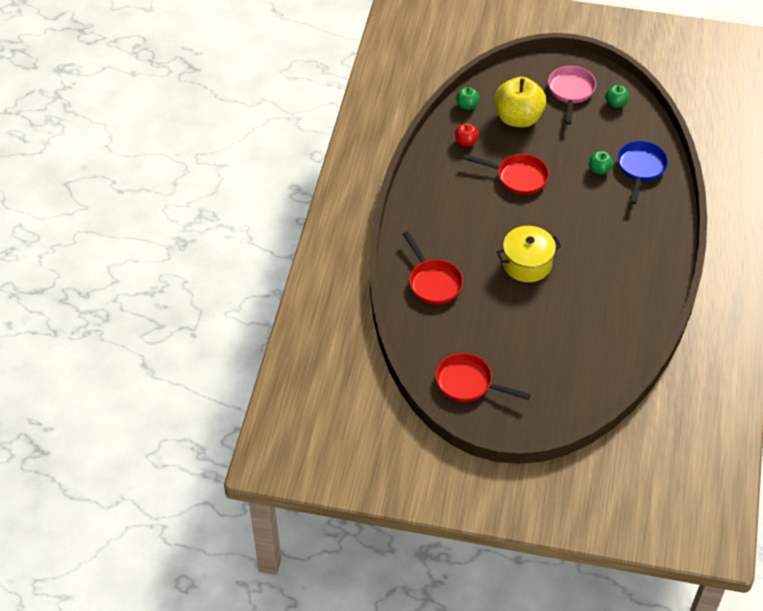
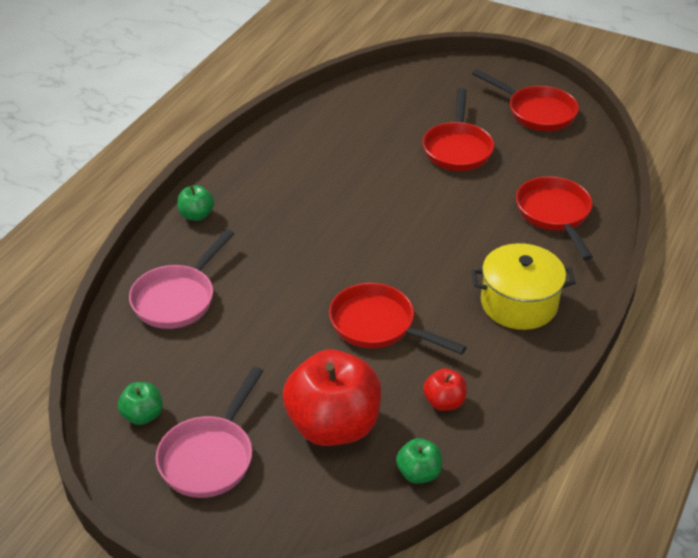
camera: 165 degrees left, 10 degrees down
yellow apple [494,77,546,127] -> red apple [283,350,381,446]
yellow pot [497,226,561,282] -> yellow pot moved to [471,243,576,330]
green apple [589,151,613,175] -> green apple moved to [177,185,214,221]
blue pan [618,141,668,204] -> pink pan [129,229,235,329]
none -> red pan [423,88,494,171]

